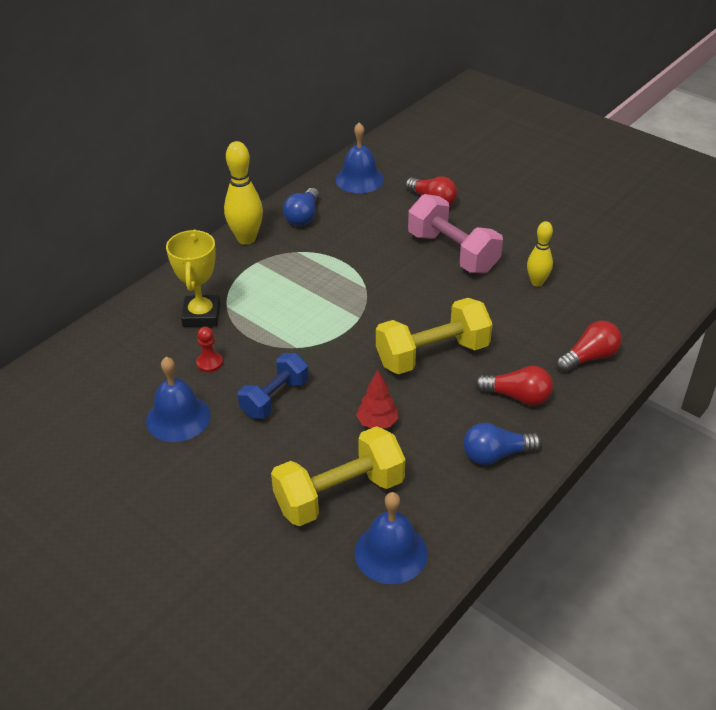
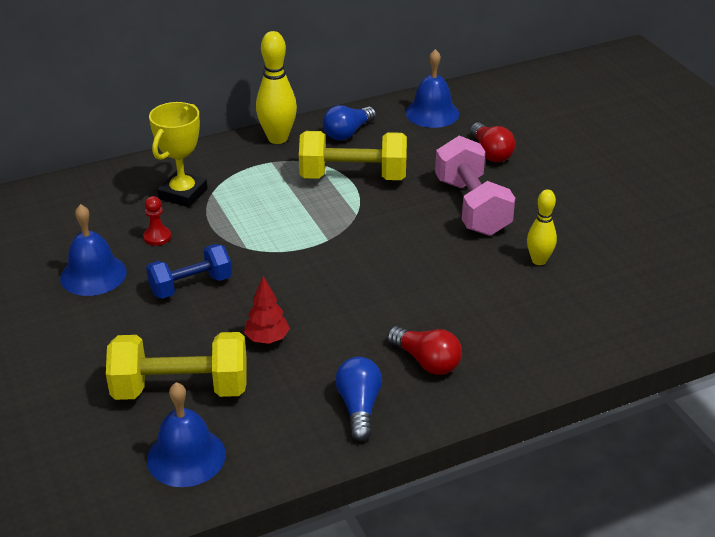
camera: 25 degrees right, 5 degrees down
yellow dumbbell [376,298,493,374] -> yellow dumbbell moved to [299,131,407,180]
blue light bulb [464,423,541,465] -> blue light bulb turned 75 degrees clockwise [335,357,382,441]
red light bulb [556,321,622,372] -> none

